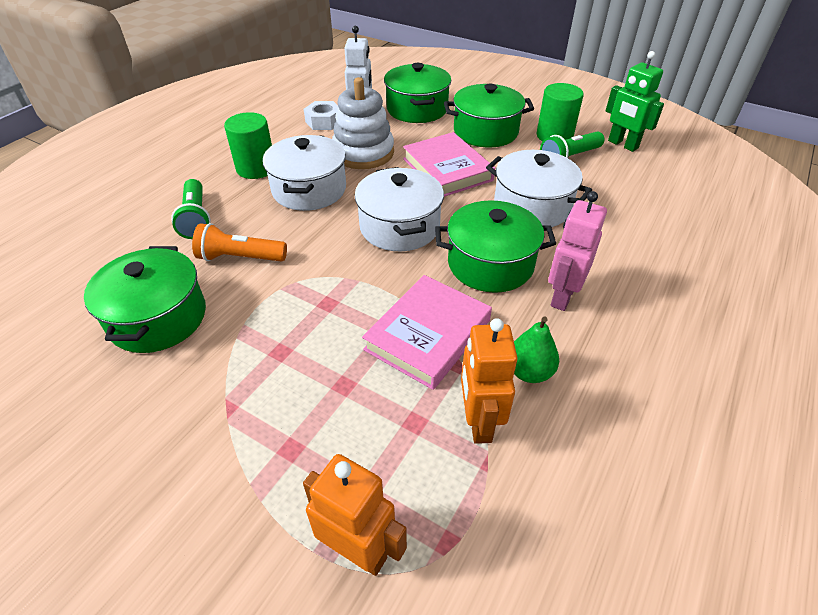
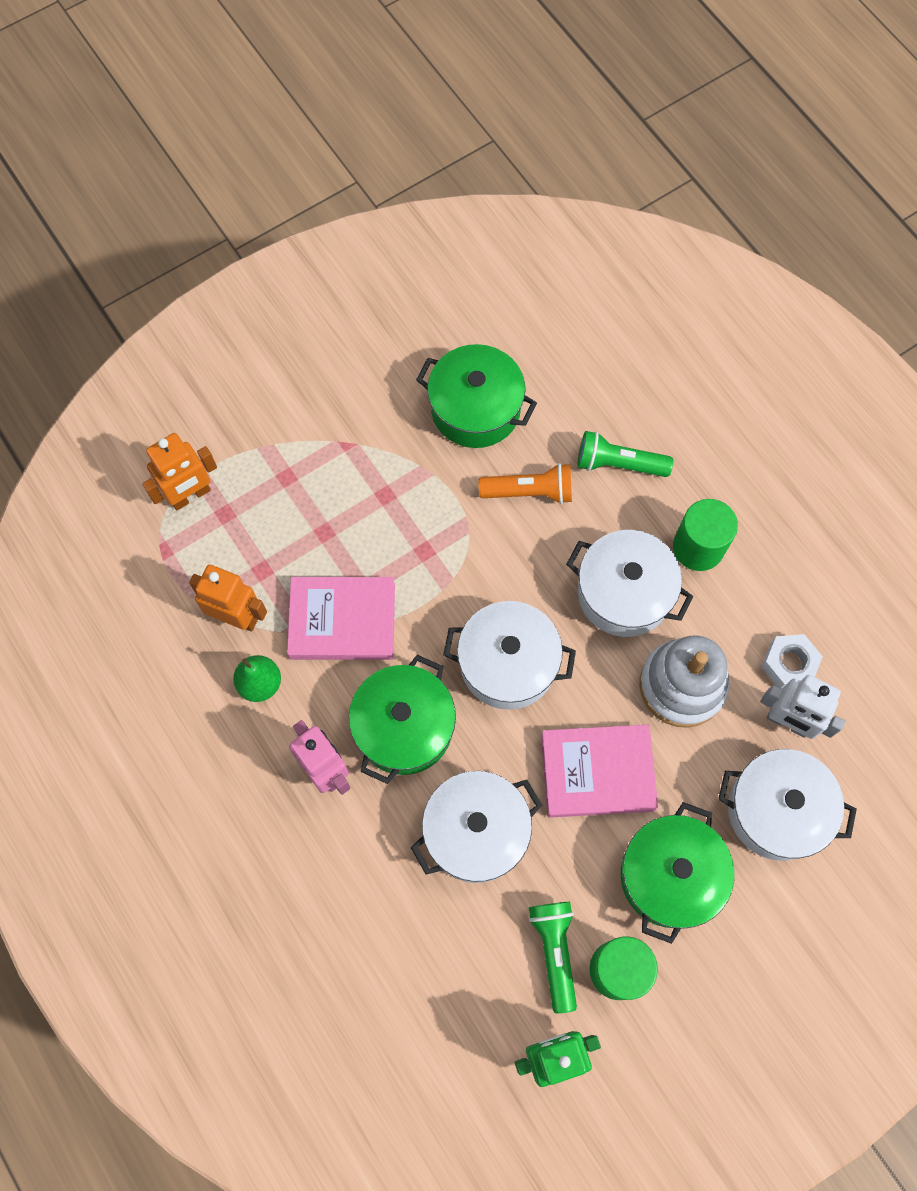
camera: 115 degrees right, 25 degrees up
orange flashlight [192,223,287,262] -> orange flashlight turned 60 degrees clockwise [478,463,572,504]
pink book [362,275,492,390] -> pink book turned 60 degrees counterclockwise [287,577,395,660]
green pot [384,63,451,123] -> white pot [718,749,857,861]

